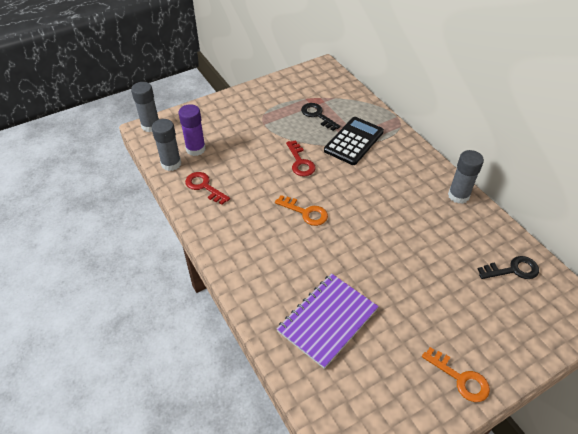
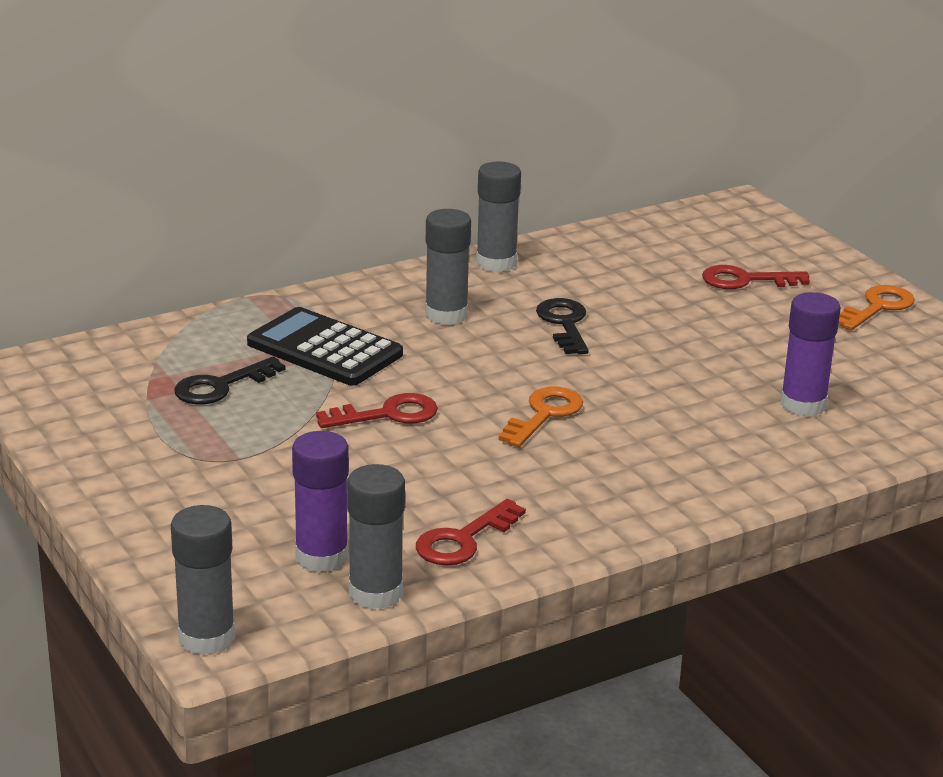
camera: 90 degrees left, 20 degrees down
purple notebook [276,273,379,369] -> purple glue stick [780,292,841,417]
black key [478,256,539,279] -> black key moved to [536,298,589,354]
none -> grey glue stick [425,209,471,325]
none -> red key [702,265,810,289]

